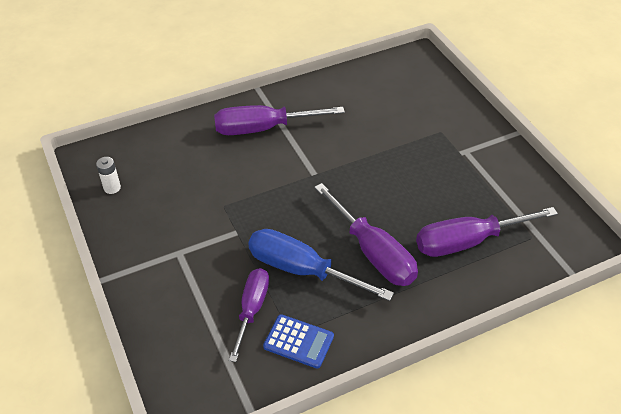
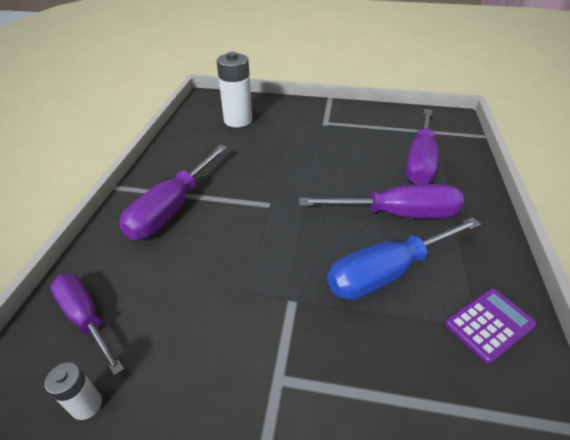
camera: 55 degrees left, 5 degrees down
purple screwdriver [229,268,269,362] -> purple screwdriver moved to [50,274,124,375]
blue calculator [263,314,334,369] -> purple calculator [445,288,536,364]
none -> white battery [217,52,252,127]

